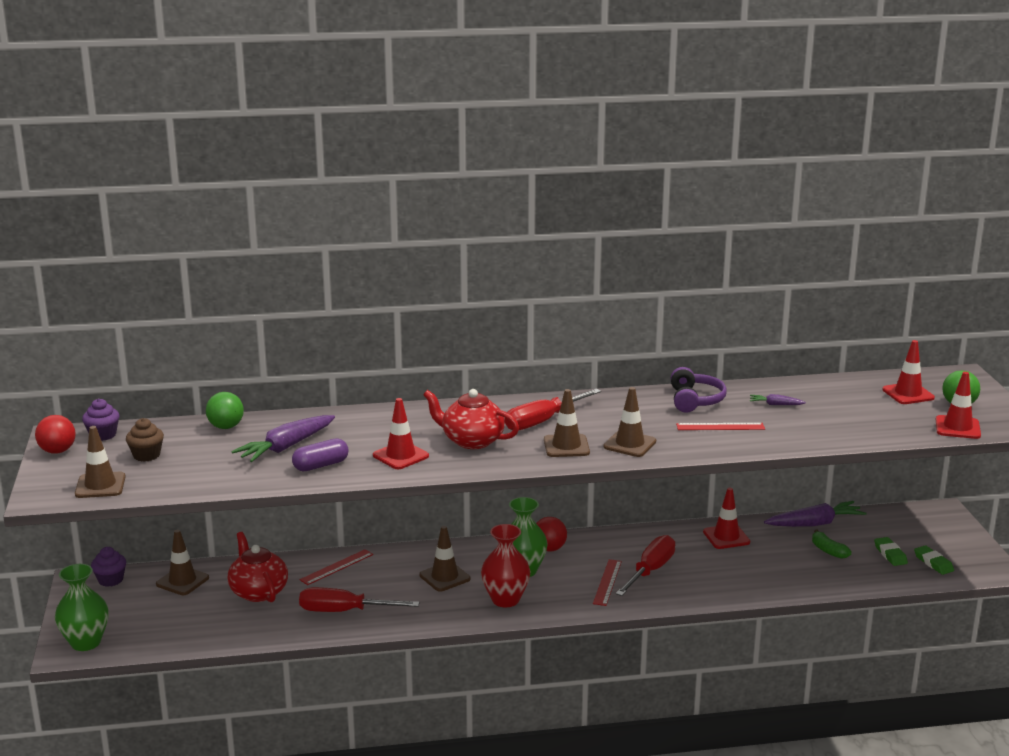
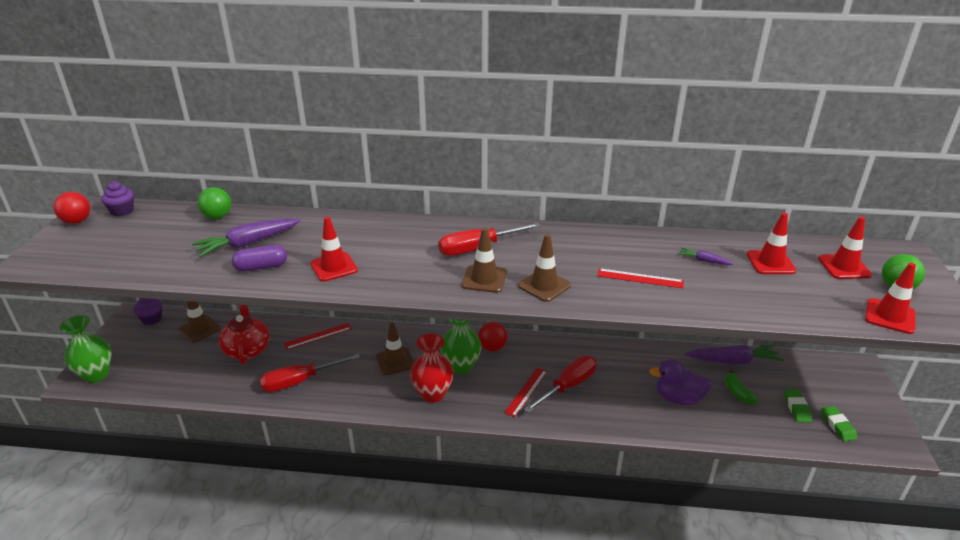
camera: 15 degrees right, 10 degrees up
brown traffic cone [75,426,126,498] -> none
brown cupcake [126,418,164,462] -> none
red screwdriver [299,587,420,612] -> red screwdriver turned 45 degrees counterclockwise [260,354,360,392]
red teapot [423,389,519,449] -> none
purple headphones [671,367,727,413] -> none
red traffic cone [703,488,750,549] -> red traffic cone moved to [747,213,796,274]
none -> purple duck [649,359,712,405]

